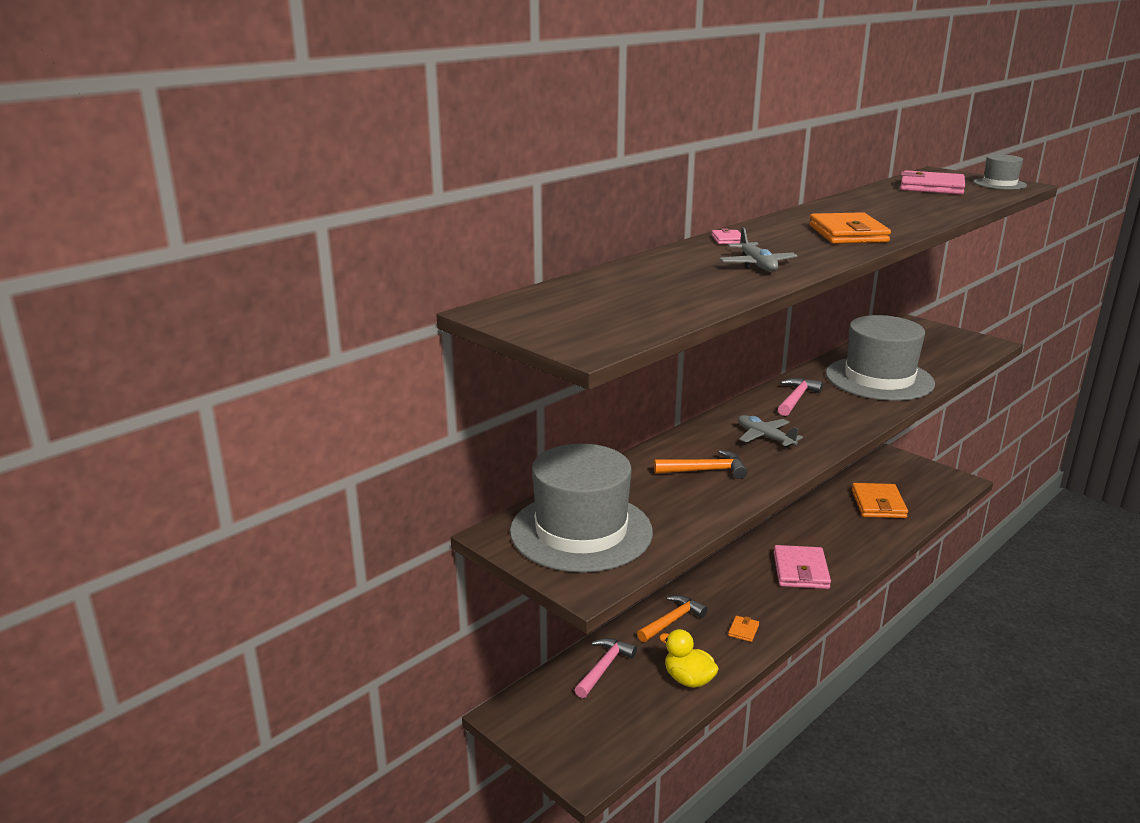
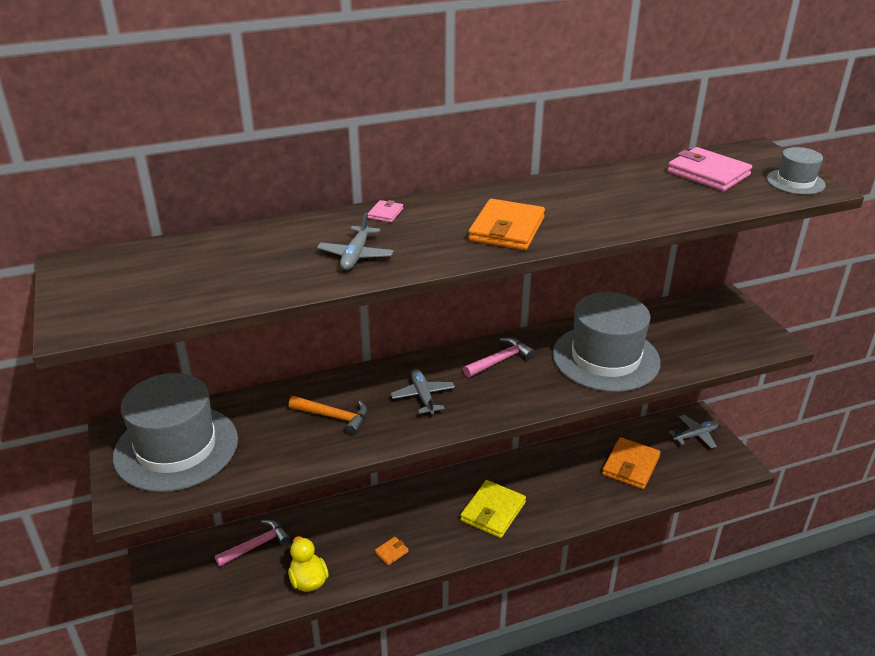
camera: 25 degrees right, 10 degrees up
orange hammer [637,595,708,642] -> none
pink wallet [774,545,831,589] -> yellow wallet [460,480,526,538]
none -> grey plane [669,415,719,449]

